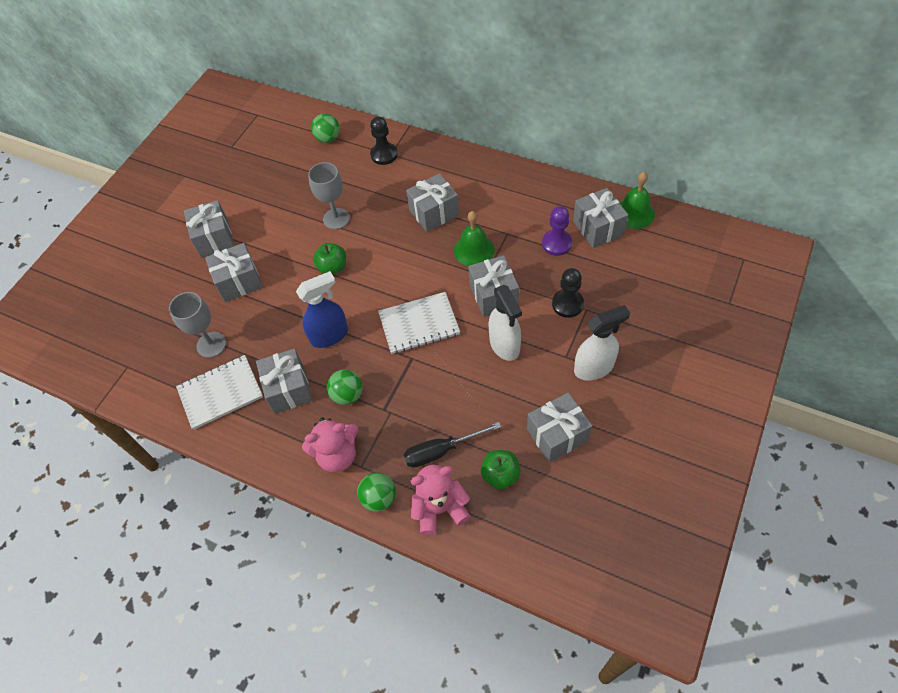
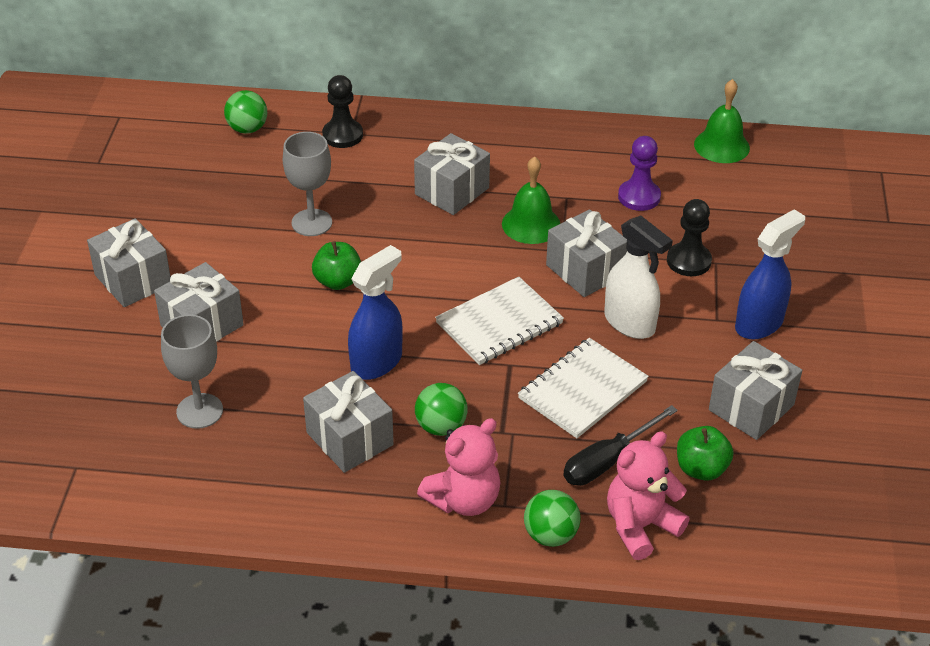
camera: 25 degrees left, 15 degrees down
white notebook [176,355,263,430] -> white notebook moved to [518,338,649,438]
grey gift [573,188,628,248] -> none
white spray bottle [574,305,630,381] -> blue spray bottle [735,209,805,339]

